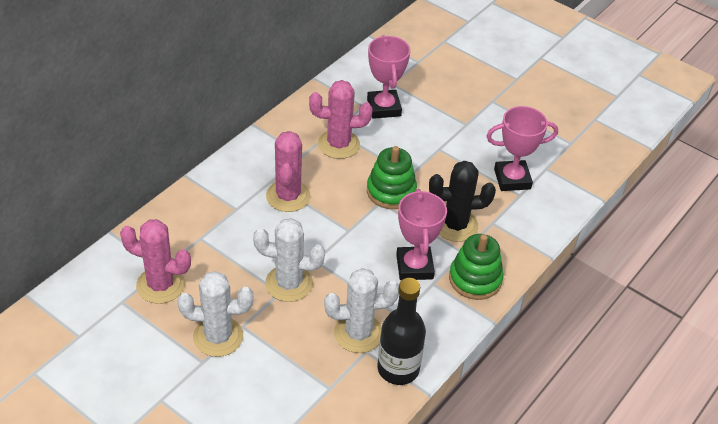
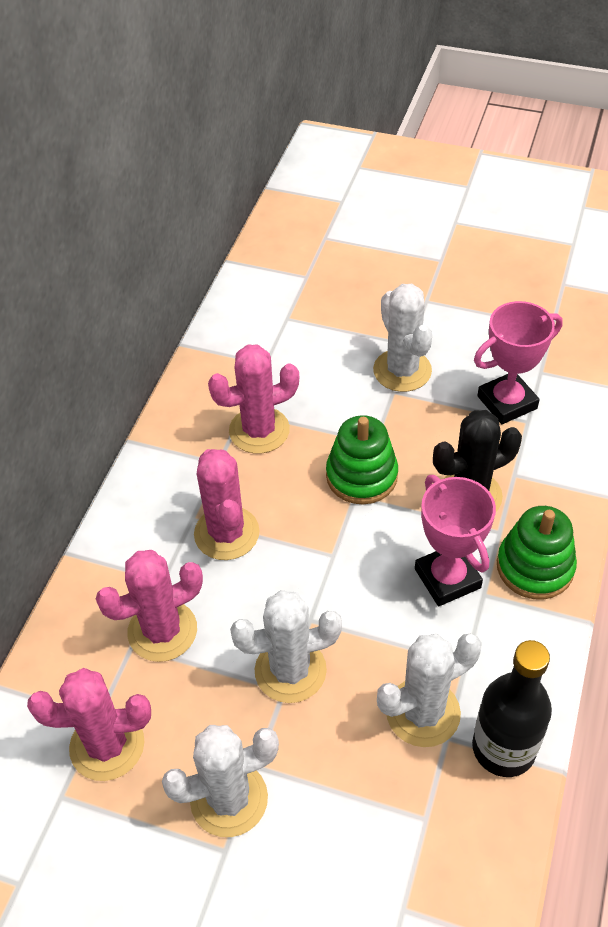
camera: 15 degrees left, 5 degrees up
pink trophy [367,35,410,119] -> none
none -> pink cactus [96,550,203,662]
none -> white cactus [373,284,432,392]

